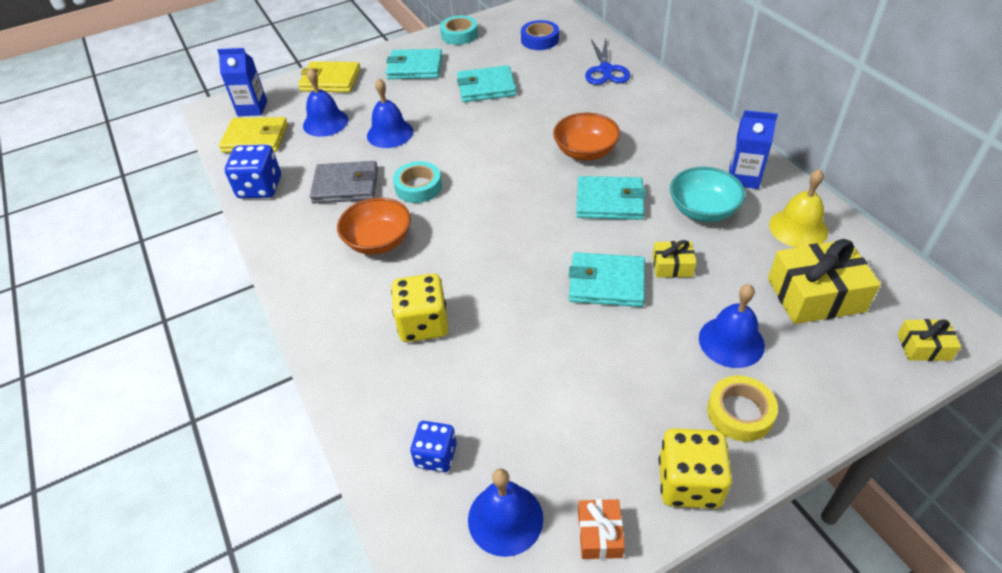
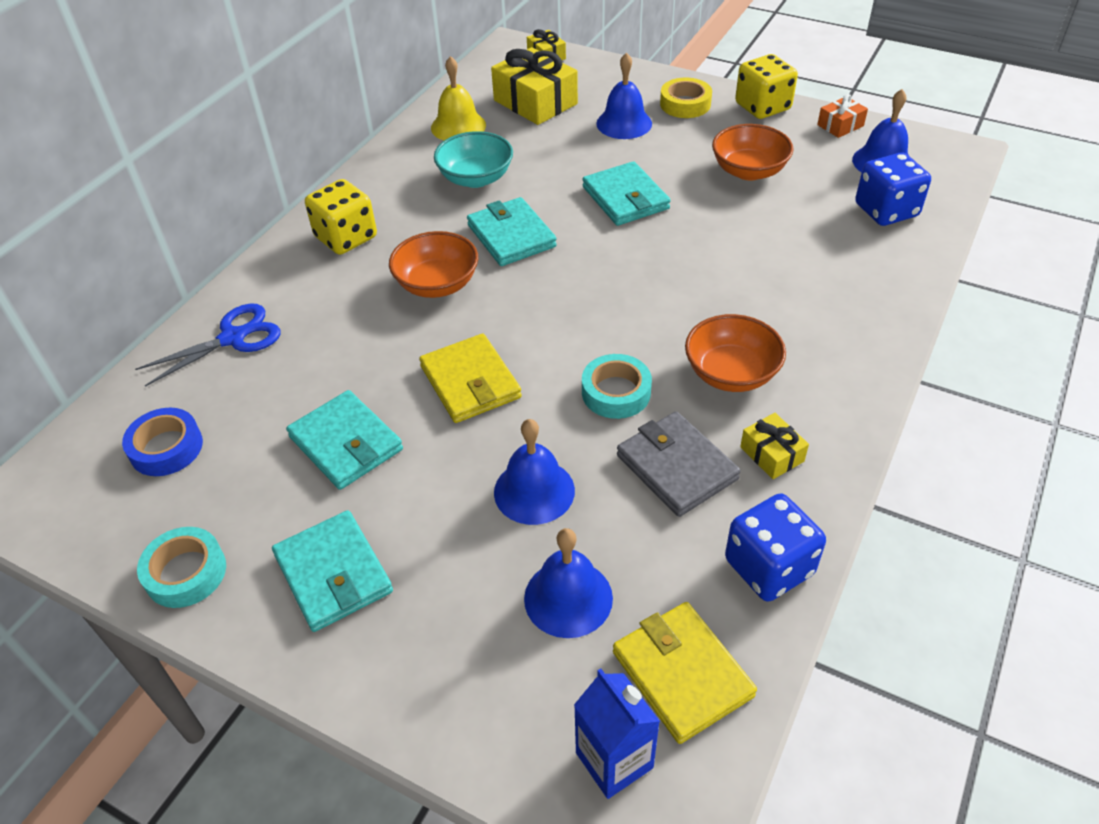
camera: 125 degrees left, 0 degrees up
yellow wallet [298,61,360,92] -> yellow wallet moved to [419,334,522,423]
yellow dice [391,273,449,342] -> yellow dice moved to [305,179,377,255]
blue dice [410,421,457,472] -> blue dice [855,152,931,226], size x1.53
yellow gift [652,240,696,278] -> yellow gift moved to [740,413,809,479]
blue carton [729,110,778,189] -> none
none -> orange bowl [712,124,794,181]

